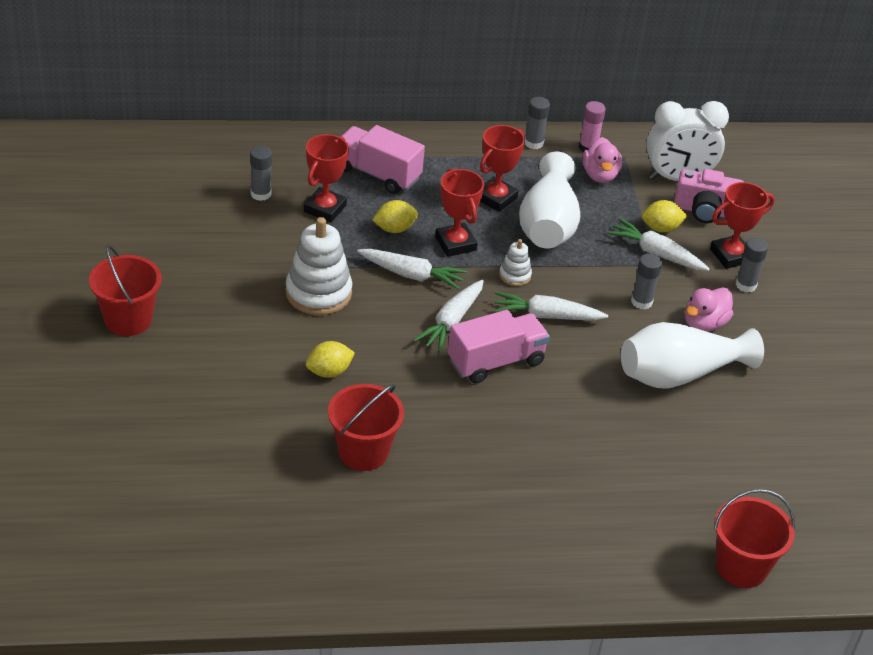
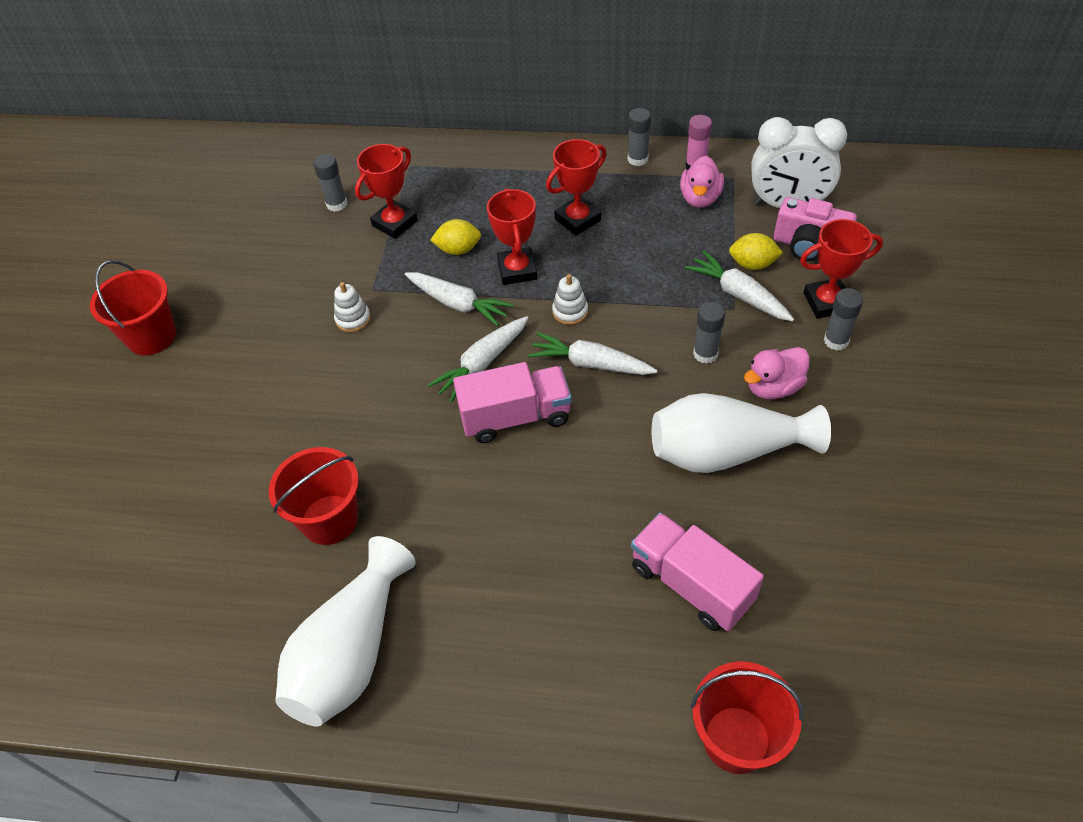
camera: 20 degrees right, 10 degrees up
white stacking toy [285,217,352,315] -> white stacking toy [334,282,371,332], size x0.50
yellow lemon [306,341,355,378] -> none
pink truck [342,125,425,194] -> pink truck moved to [631,513,764,631]
white vase [519,151,580,249] -> white vase moved to [275,536,416,726]

